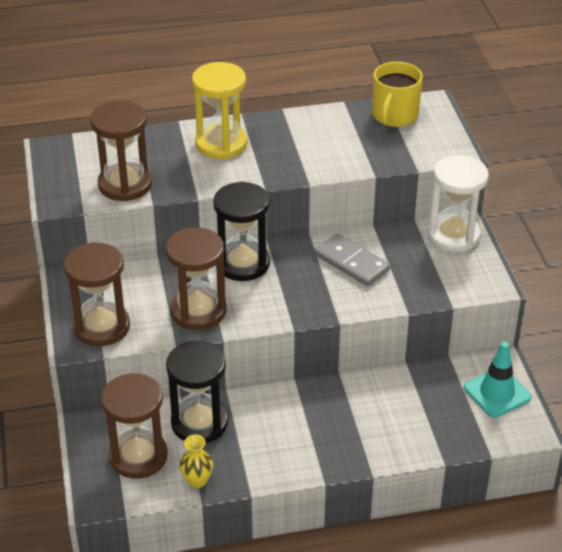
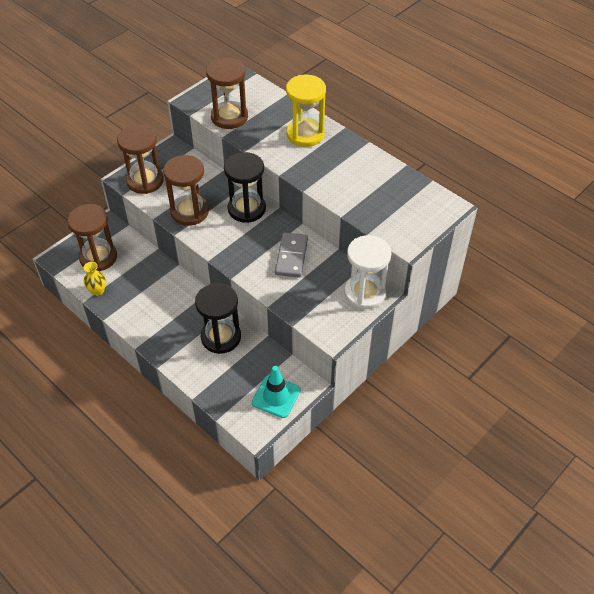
camera: 55 degrees right, 10 degrees up
black hourglass [166,341,228,443] -> black hourglass moved to [195,283,241,354]
yellow mug [372,62,423,127] -> none

